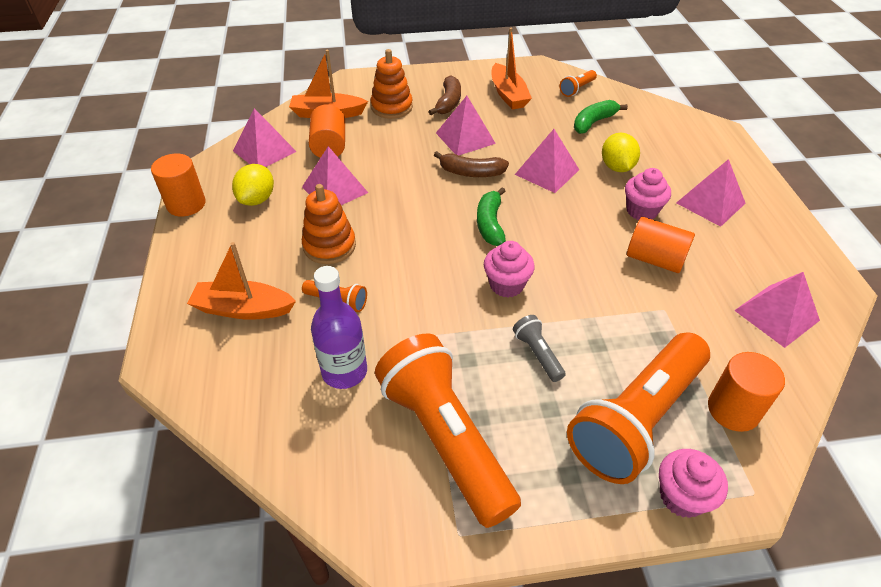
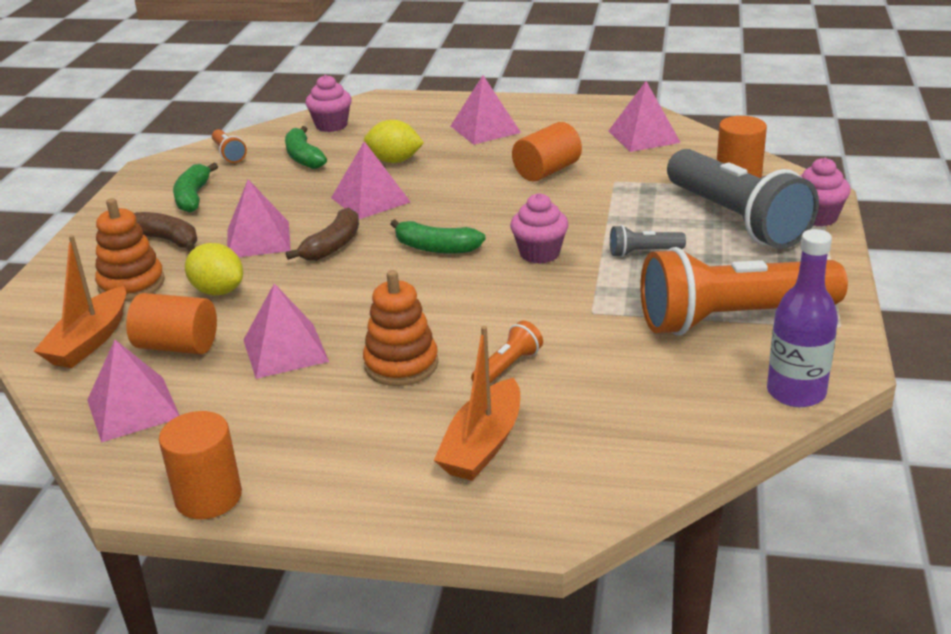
camera: 70 degrees left, 15 degrees down
yellow lemon [232,164,274,206] -> yellow lemon moved to [185,243,243,295]
purple bottle [311,266,367,389] -> purple bottle moved to [767,229,838,407]
orange boat [492,28,532,110] -> green banana [173,163,218,213]
orange flashlight [567,332,710,484] -> grey flashlight [667,149,819,249]
pink cupcake [625,168,671,220] -> pink cupcake moved to [305,75,352,132]

